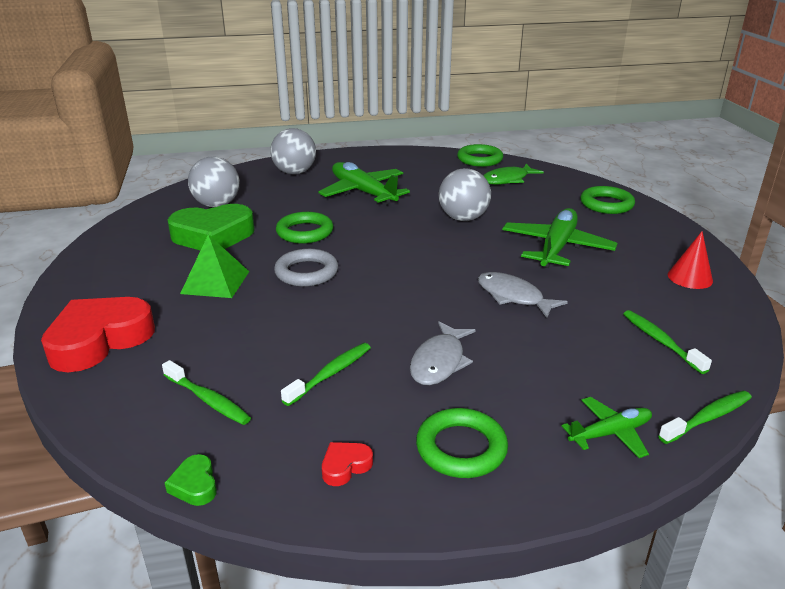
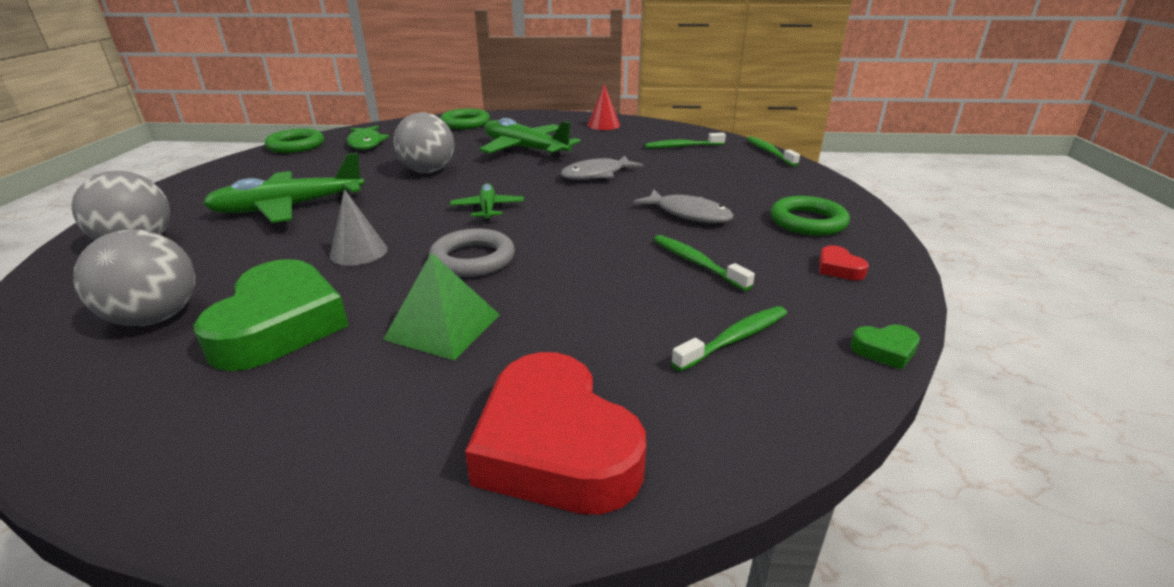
camera: 75 degrees left, 0 degrees up
green ring [276,212,333,244] -> grey cone [330,189,387,266]
green plane [562,397,652,458] -> green plane moved to [450,183,524,221]

